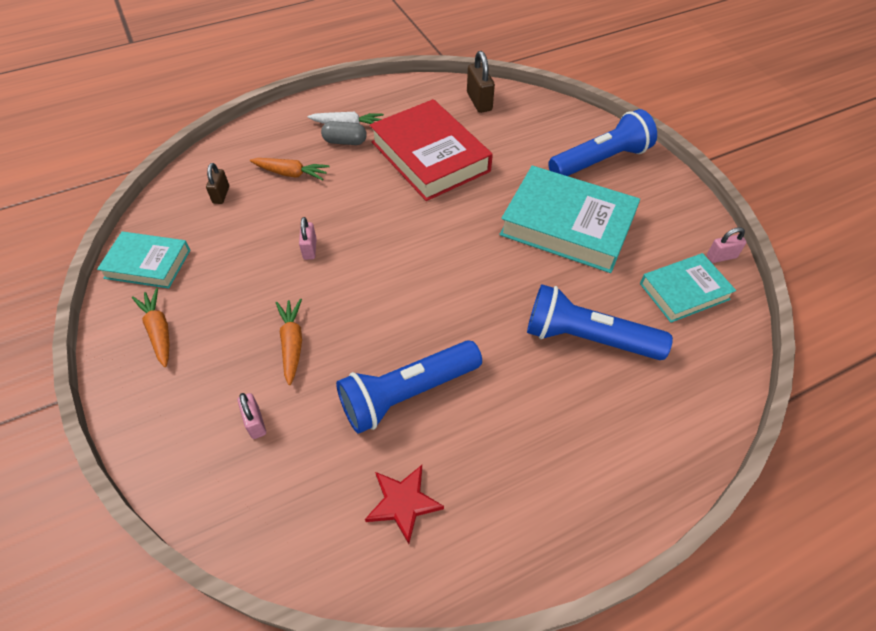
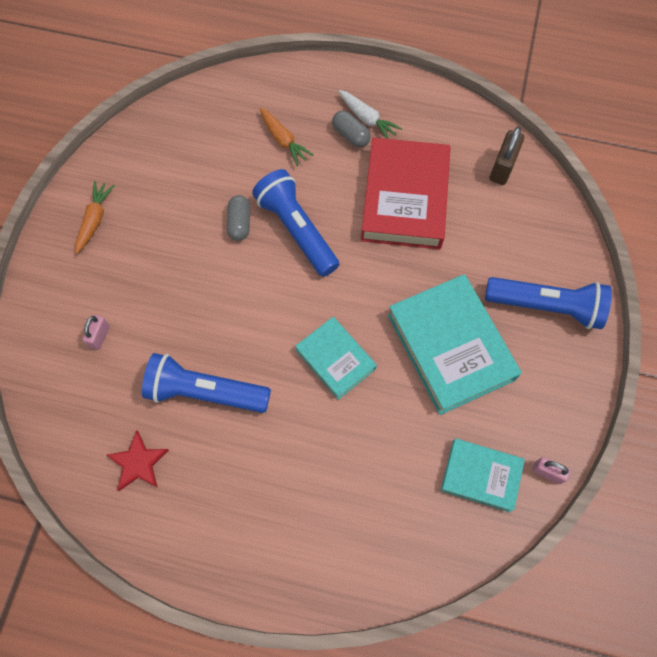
camera: 40 degrees right, 15 degrees up
turquoise book [97,232,190,288] -> turquoise book moved to [295,317,377,400]
brown padlock [206,163,229,204] -> none
orange carrot [276,298,302,385] -> none
pink padlock [299,217,317,260] -> grey capsule [227,195,250,241]
blue flashlight [527,284,673,360] -> blue flashlight moved to [252,169,339,277]

